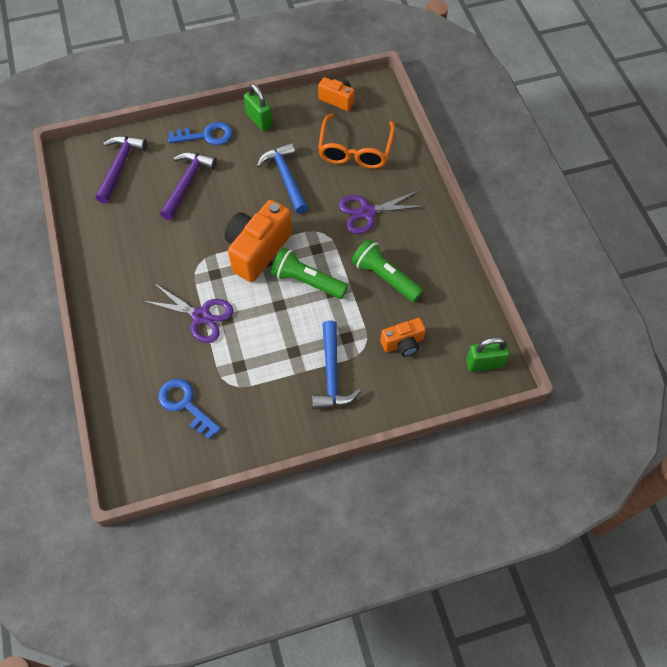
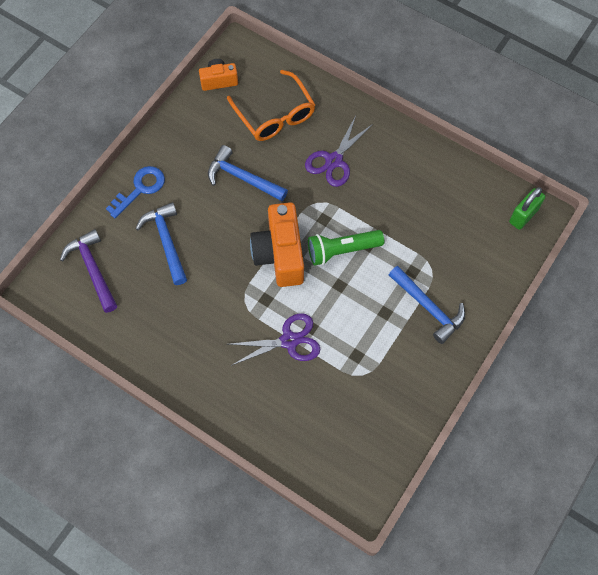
camera: 40 degrees left, 5 degrees up
blue key [158,379,221,439] -> none
purple hammer [160,152,217,220] -> blue hammer [136,202,187,285]
green padlock [244,83,273,131] -> none
green flashlight [352,239,423,302] -> none
orange camera [380,318,426,356] -> none

